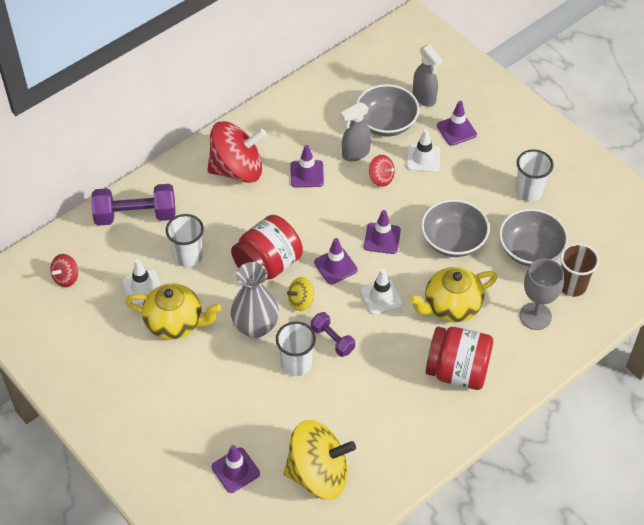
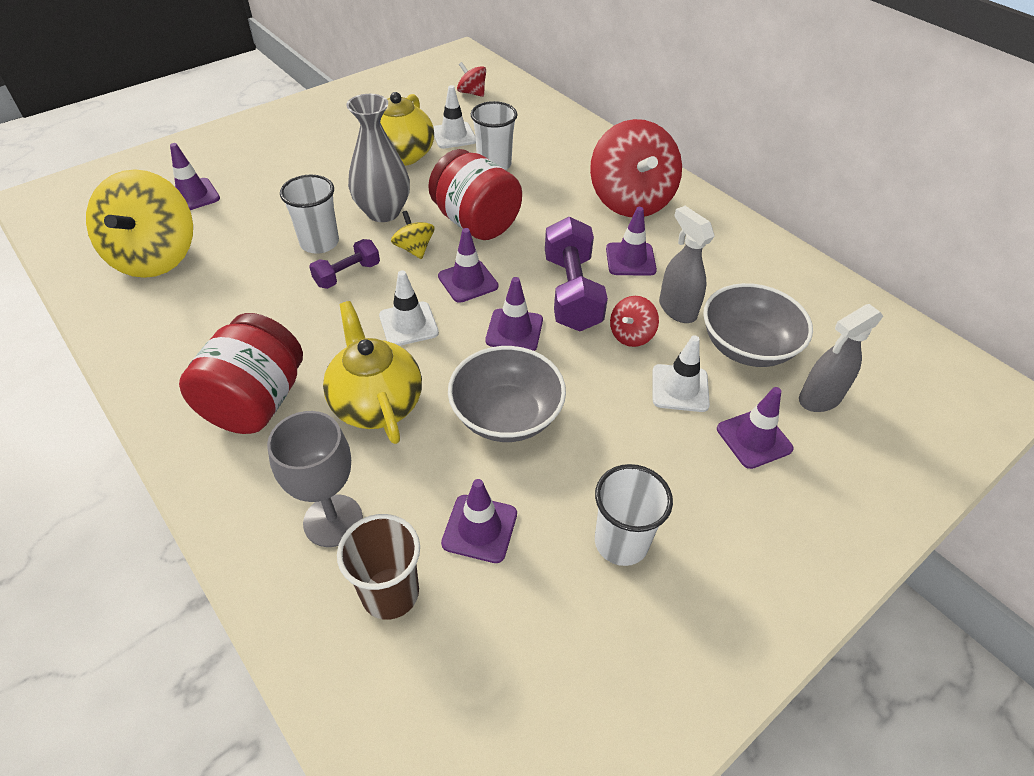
camera: 90 degrees right, 5 degrees down
purple dumbbell [91,184,175,226] -> purple dumbbell moved to [545,217,608,331]
grey bowl [499,209,568,267] -> purple traffic cone [441,479,517,563]

